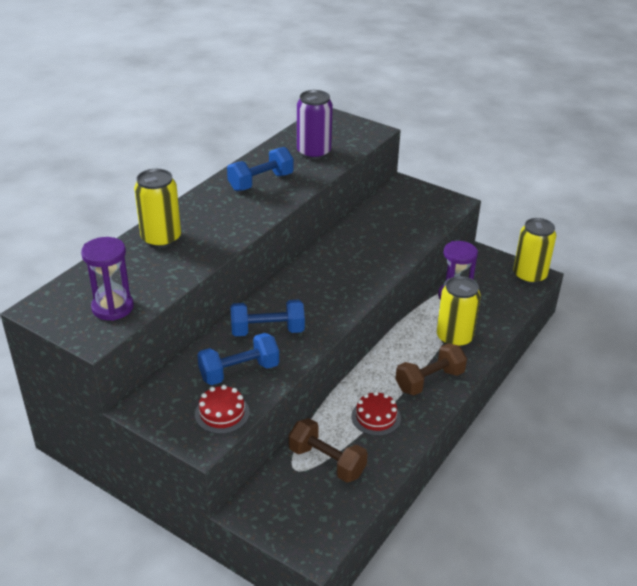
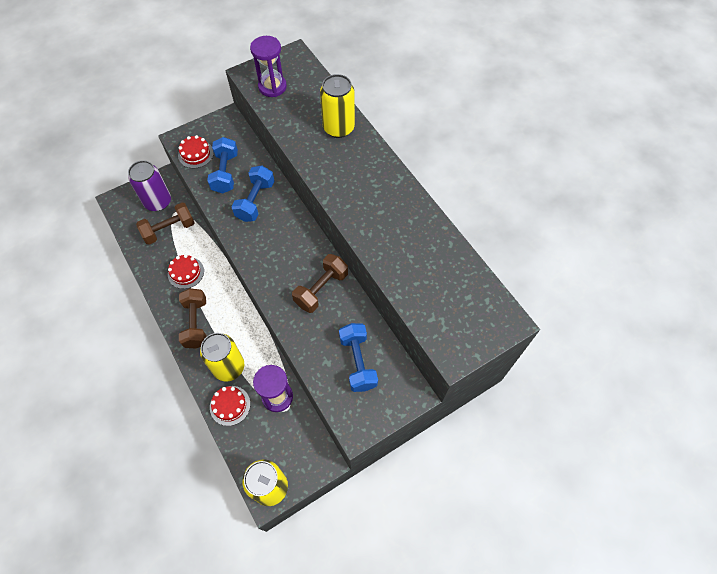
camera: 115 degrees right, 25 degrees up
blue dumbbell [227,147,294,191] -> blue dumbbell moved to [339,323,378,392]
purple can [297,90,333,159] -> purple can moved to [128,160,171,211]
none -> red cake [210,386,250,426]
none -> brown dumbbell [292,254,348,313]

